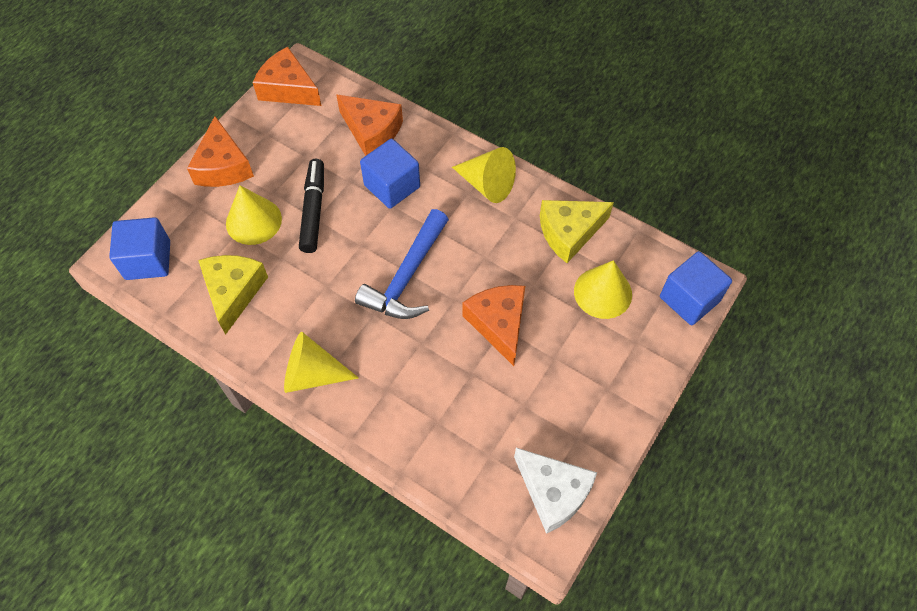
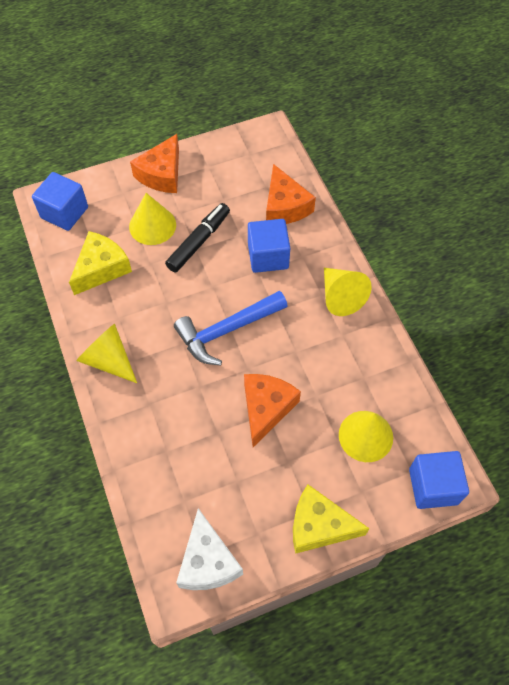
camera: 35 degrees right, 0 degrees up
orange cheese [253,47,321,106] -> none
yellow cheese [540,200,614,263] -> yellow cheese moved to [293,484,370,554]

